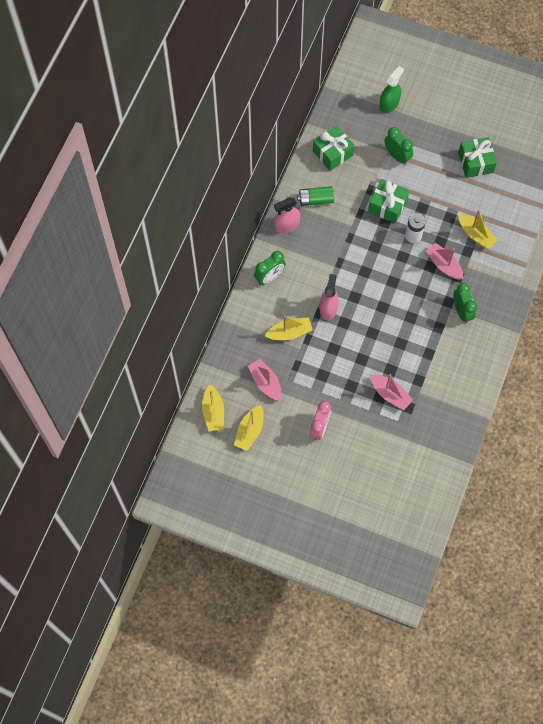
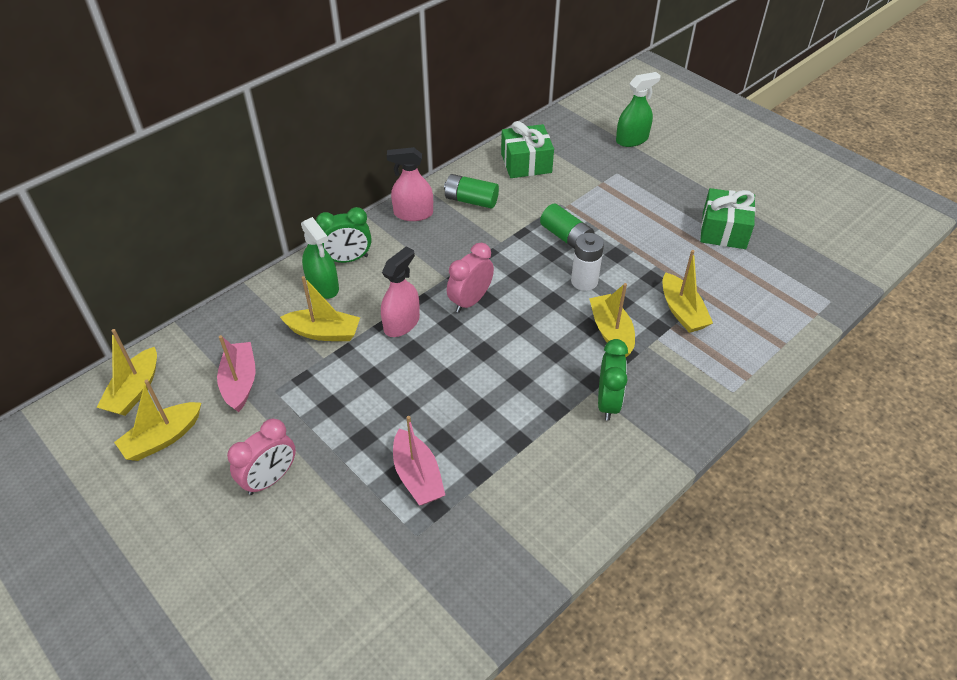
camera: 25 degrees right, 20 degrees down
green gift [368,179,409,223] -> green battery [540,204,594,249]
green clock [384,127,413,164] -> none
pink boat [426,243,463,280] -> yellow boat [589,283,635,357]
none -> green spray bottle [301,217,339,299]
none -> pink clock [447,243,494,313]

